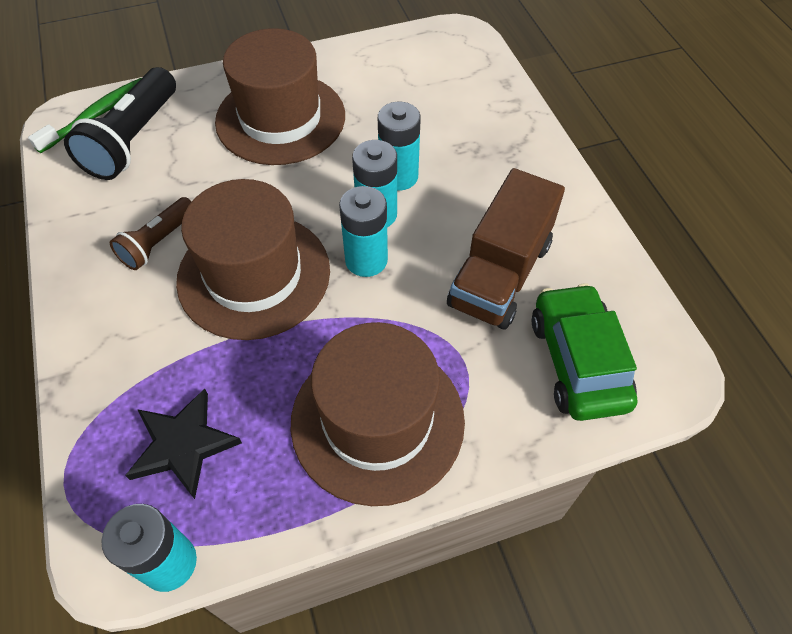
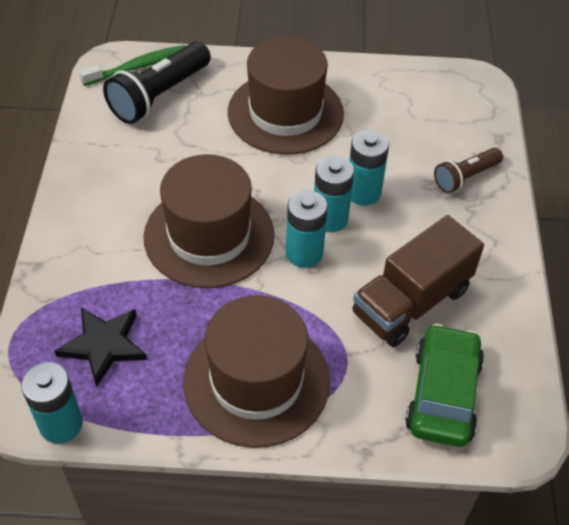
camera: 20 degrees right, 5 degrees down
brown flashlight [110,197,192,270] -> brown flashlight moved to [434,148,503,193]

